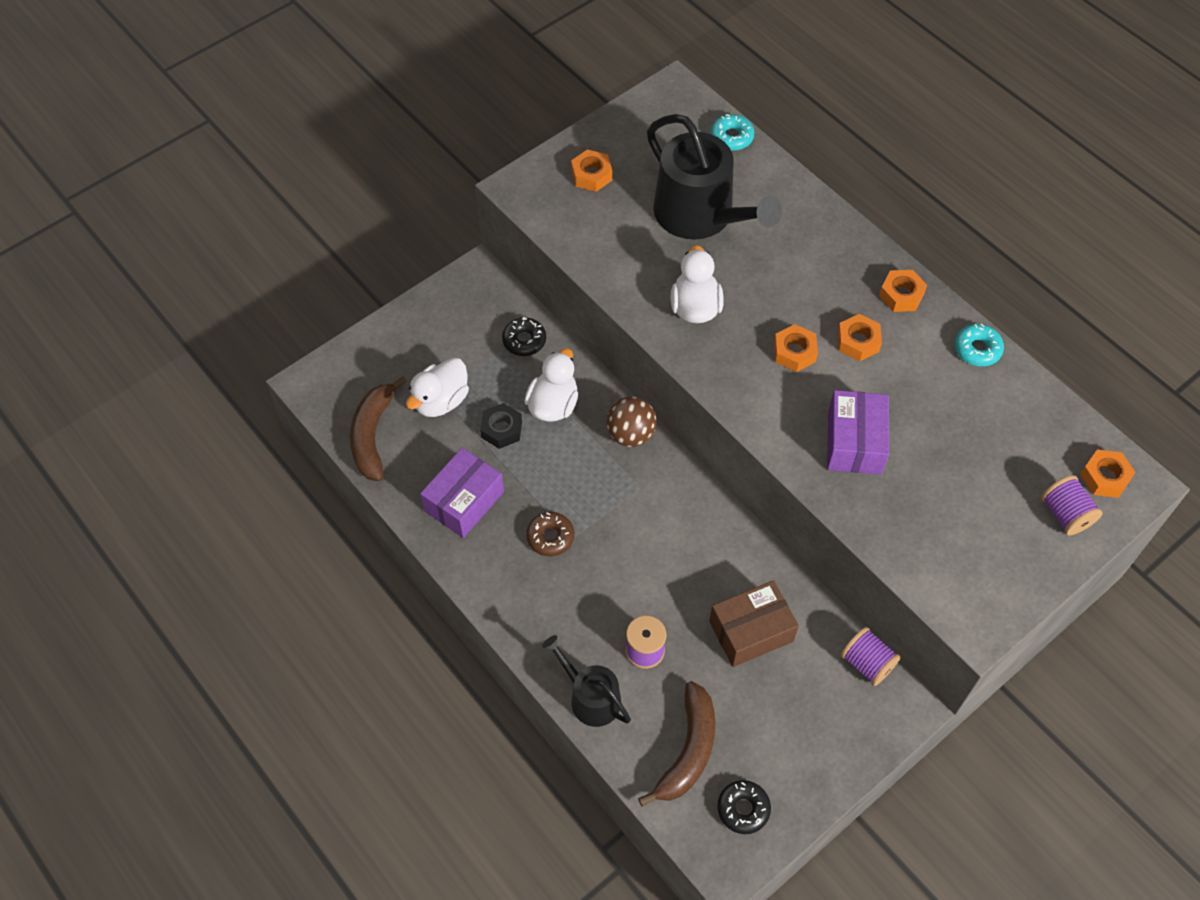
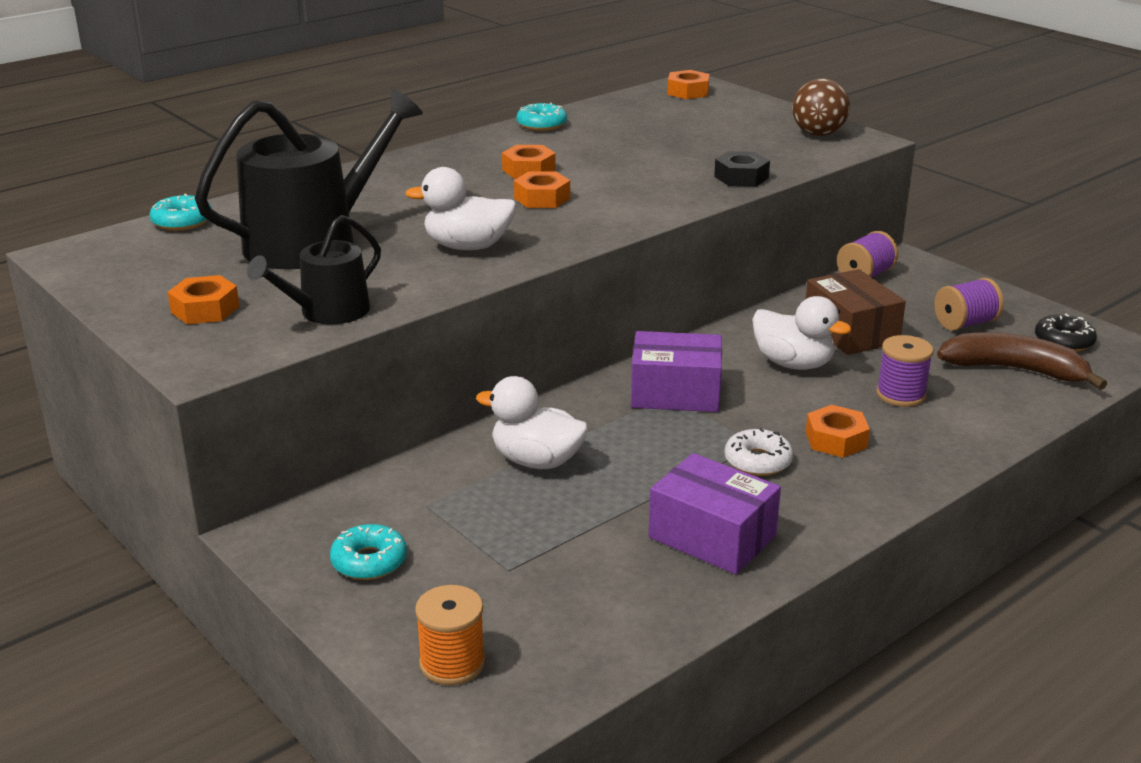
camera: 90 degrees left, 30 degrees down
brown banana [350,376,407,481] -> none
white duck [406,358,469,417] -> white duck moved to [752,296,852,370]
black nut [480,403,522,449] -> black nut moved to [714,151,770,187]
black donut [502,317,546,356] -> none
brown donut [526,512,574,556] -> white donut [725,428,794,476]
black watering can [542,635,631,727] -> black watering can moved to [247,215,381,324]
brown ball [606,396,657,447] -> brown ball moved to [792,78,850,136]
purple box [827,390,889,475] -> purple box moved to [631,331,722,412]
orange nut [879,270,927,312] -> orange nut moved to [806,405,870,458]
purple spool [1041,475,1103,536] -> purple spool moved to [934,278,1004,331]
none -> turquoise donut [330,524,407,580]
none -> orange spool [415,585,485,685]

